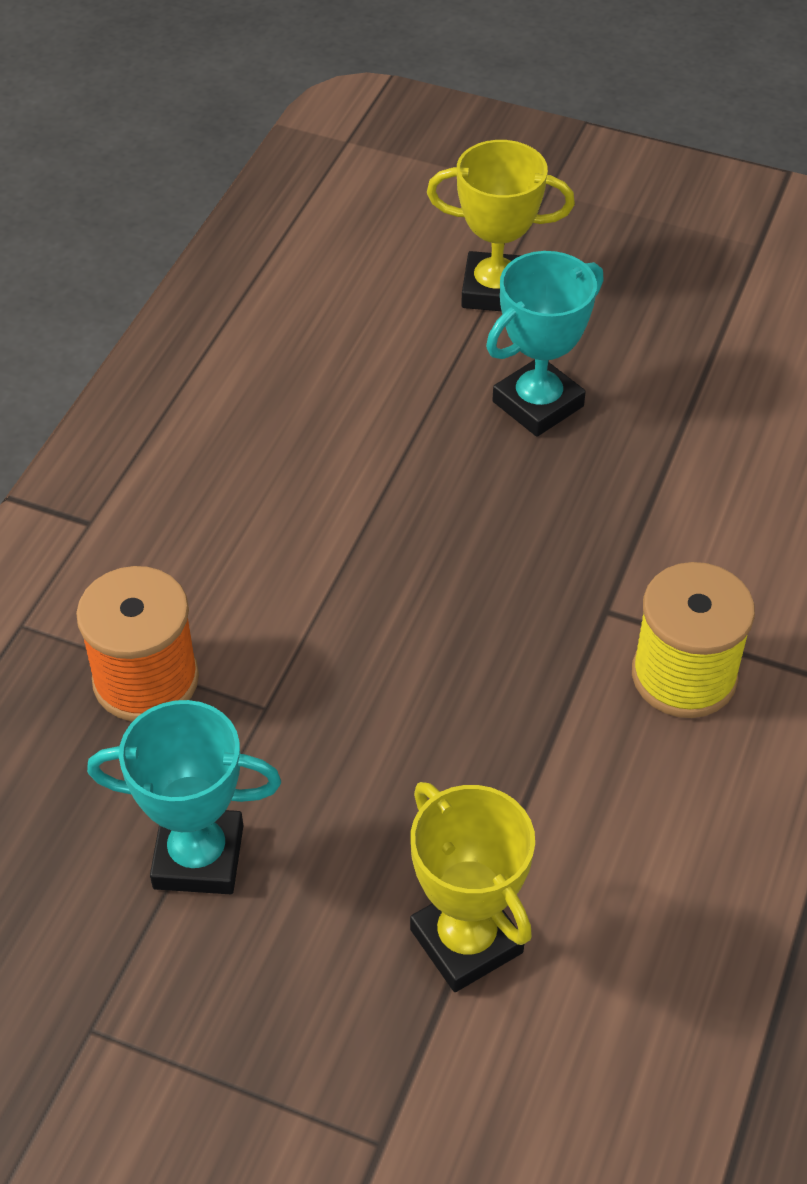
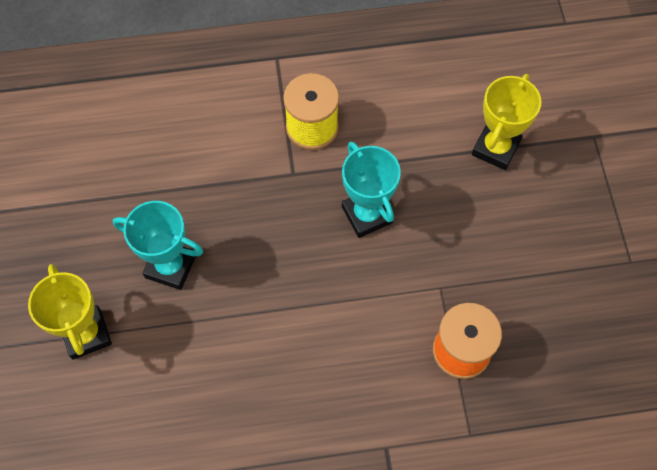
camera: 120 degrees left, 15 degrees up
turquoise trophy [87,700,281,894] -> turquoise trophy moved to [342,142,401,238]

